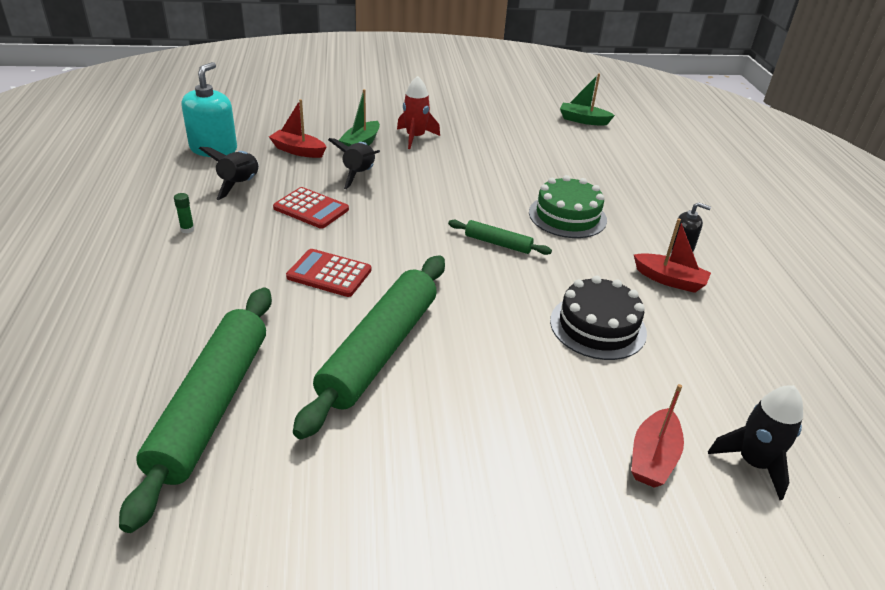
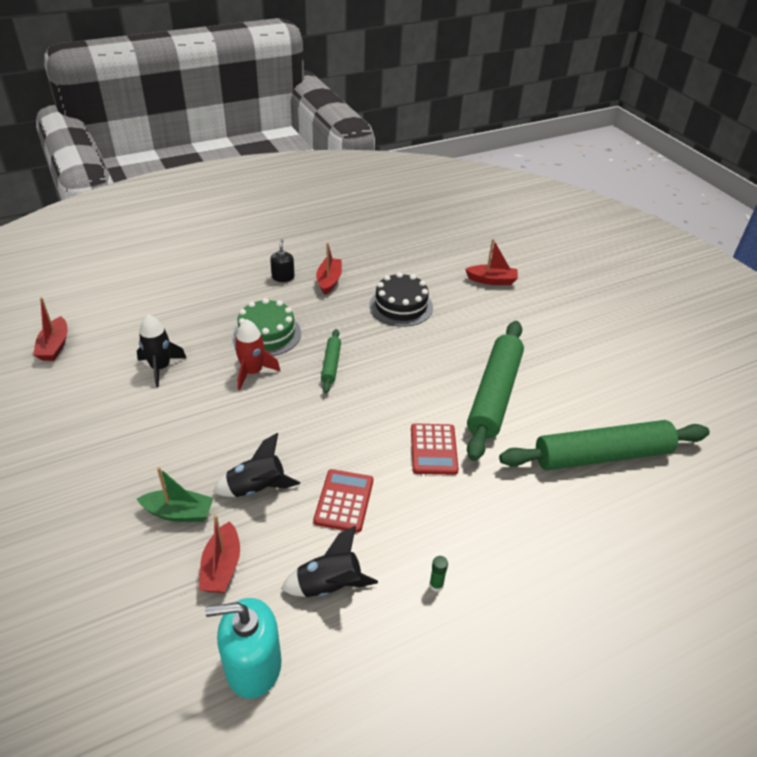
camera: 110 degrees left, 5 degrees up
green rolling pin [293,256,445,439] -> green rolling pin turned 75 degrees counterclockwise [467,321,524,461]
red rocket [397,76,440,149] -> red rocket moved to [234,319,280,390]
green boat [560,73,615,126] -> red boat [33,297,68,361]
black rocket [708,385,803,500] -> black rocket moved to [137,315,187,387]

